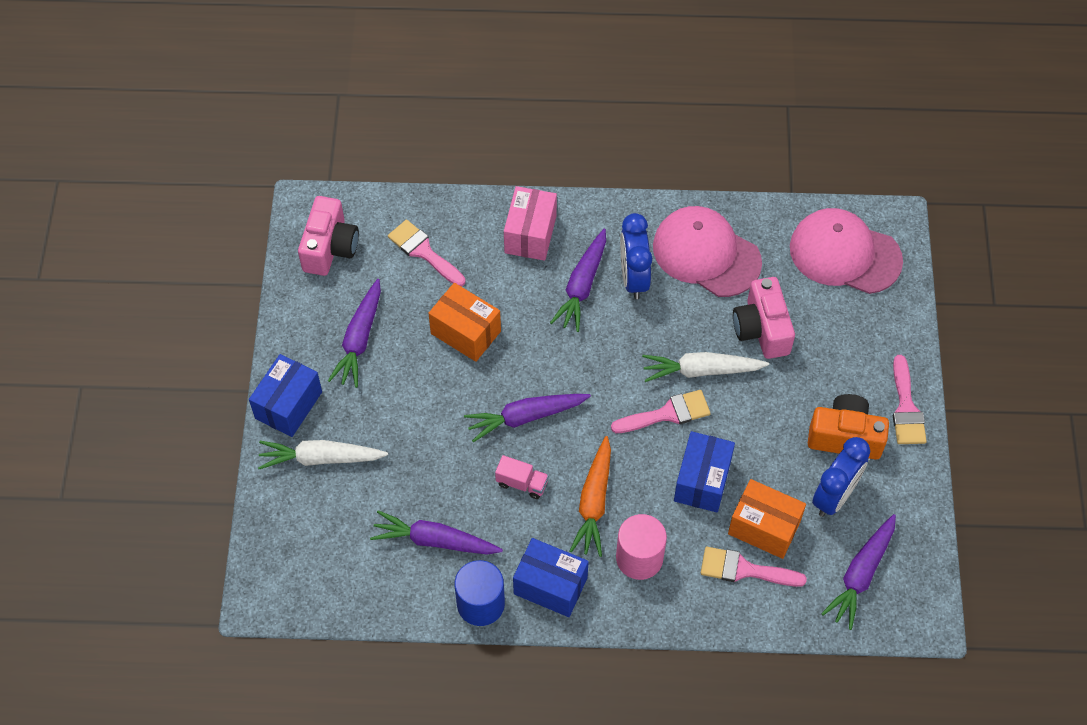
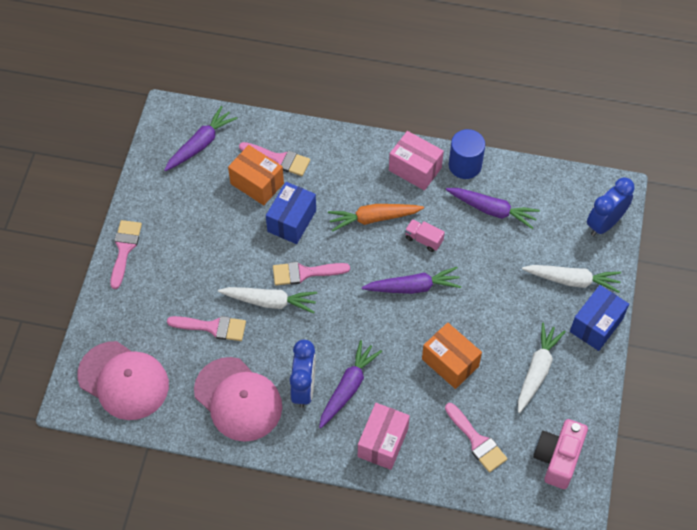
camera: 170 degrees left, 0 degrees up
purple carrot [328,279,381,388] -> white carrot [518,323,566,413]
blue box [513,538,589,617] -> pink box [389,131,444,190]
orange carrot [570,436,611,557] -> orange carrot turned 120 degrees counterclockwise [328,204,424,232]
pink cylinder [616,514,667,580] -> none
pink camera [733,277,795,359] -> pink brush [167,316,246,341]
orange camera [808,394,889,460] -> none
blue clock [812,437,870,517] -> blue clock moved to [587,177,635,236]

